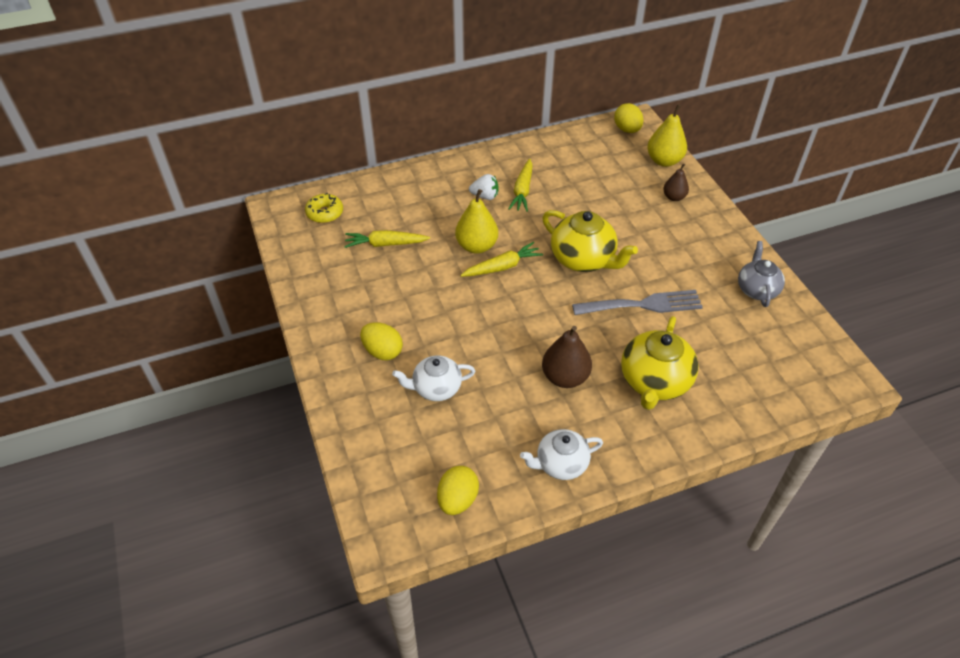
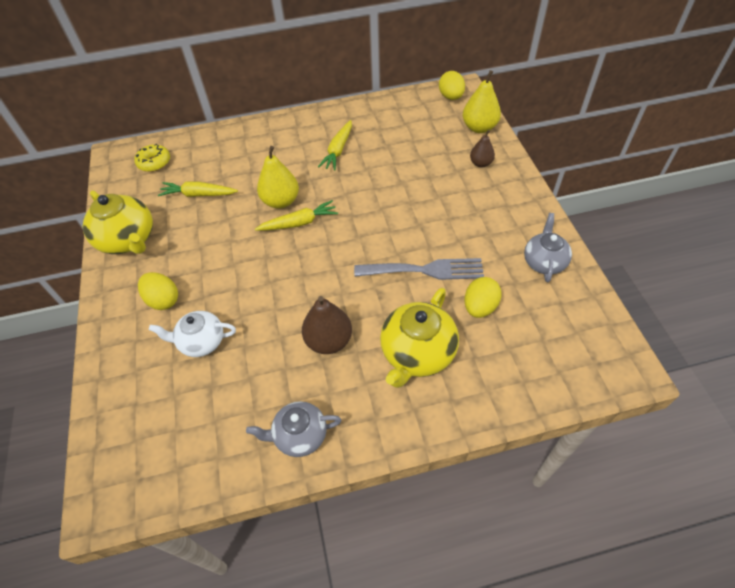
camera: 10 degrees right, 5 degrees up
yellow egg [437,466,479,515] -> yellow egg moved to [465,277,502,318]
white strawberry [469,174,499,200] -> none
white teapot [520,429,603,480] -> grey teapot [246,401,341,457]
yellow teapot [542,210,638,272] -> yellow teapot moved to [83,190,153,254]

